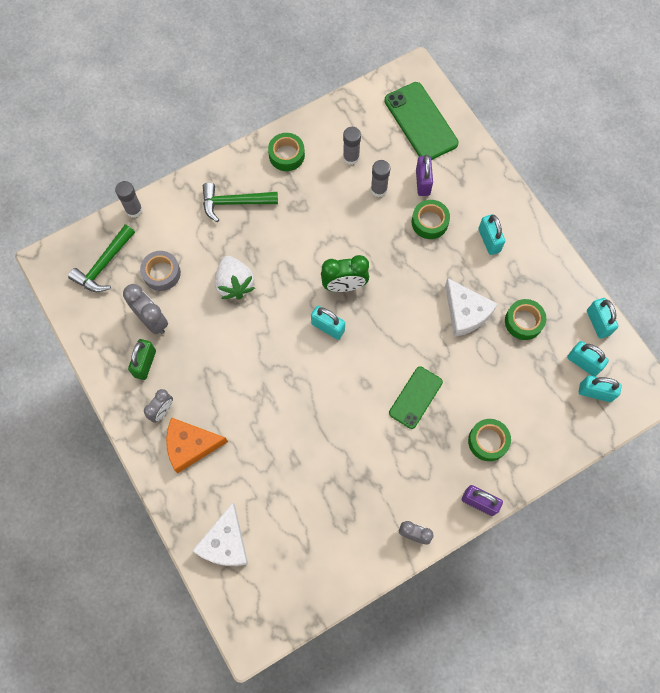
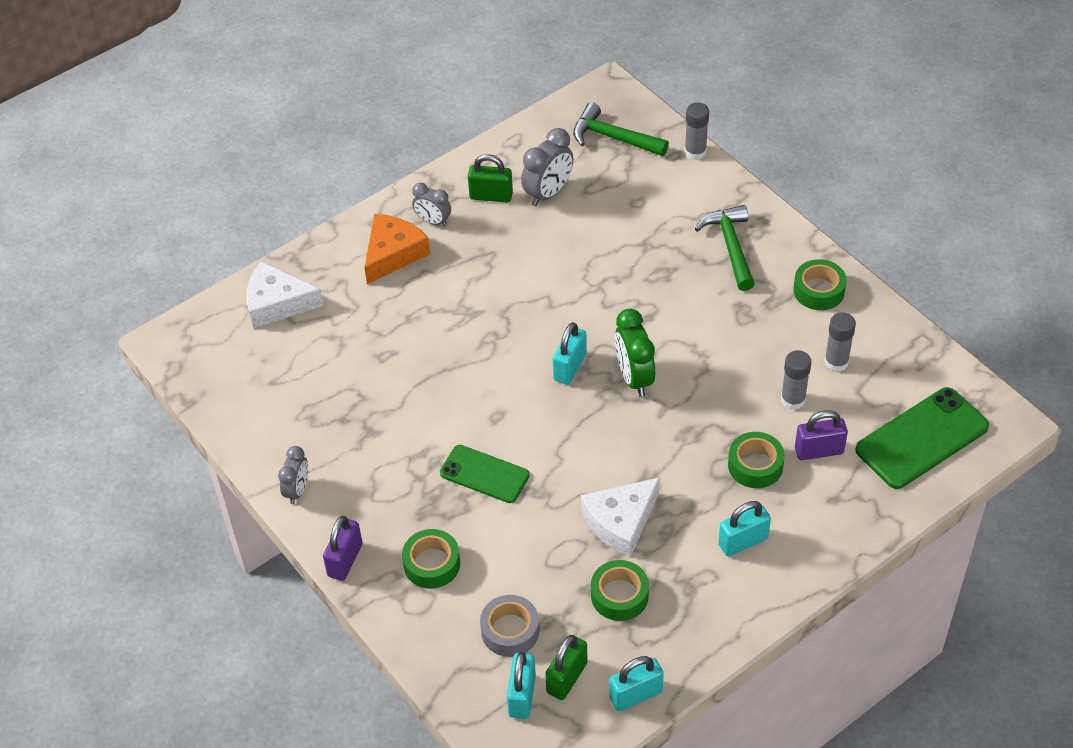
camera: 85 degrees right, 20 degrees down
grey tape [140,251,181,291] -> grey tape moved to [480,595,539,657]
orange cheese [166,417,228,473] -> orange cheese turned 45 degrees clockwise [364,214,430,284]
white strawberry [215,256,255,299] -> none
turquoise padlock [567,341,609,376] -> green padlock [545,635,587,700]

